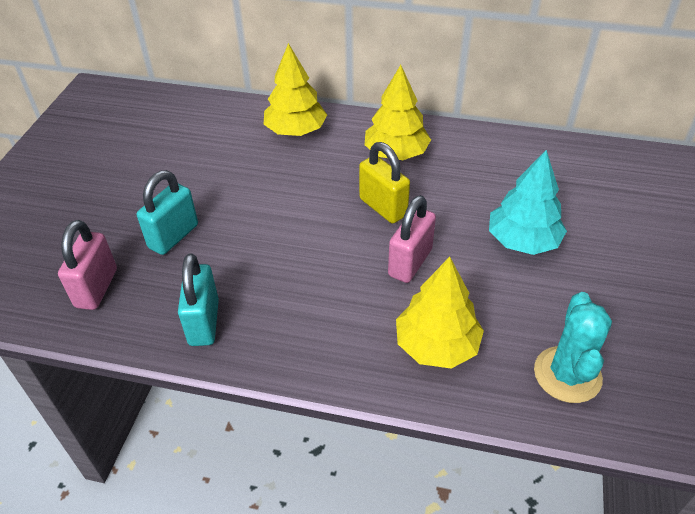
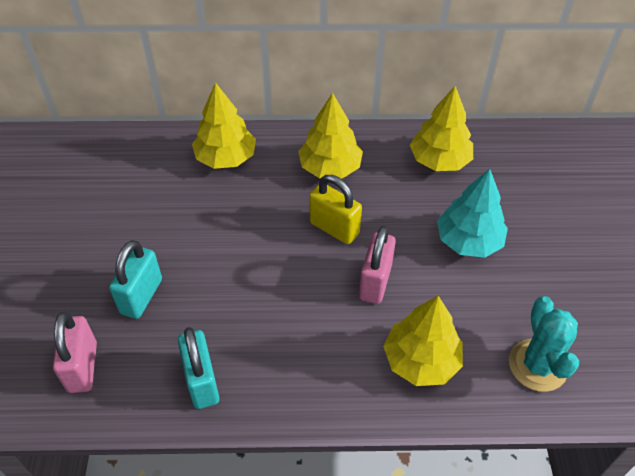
camera: 15 degrees left, 5 degrees up
none -> yellow tree [410,86,473,171]

